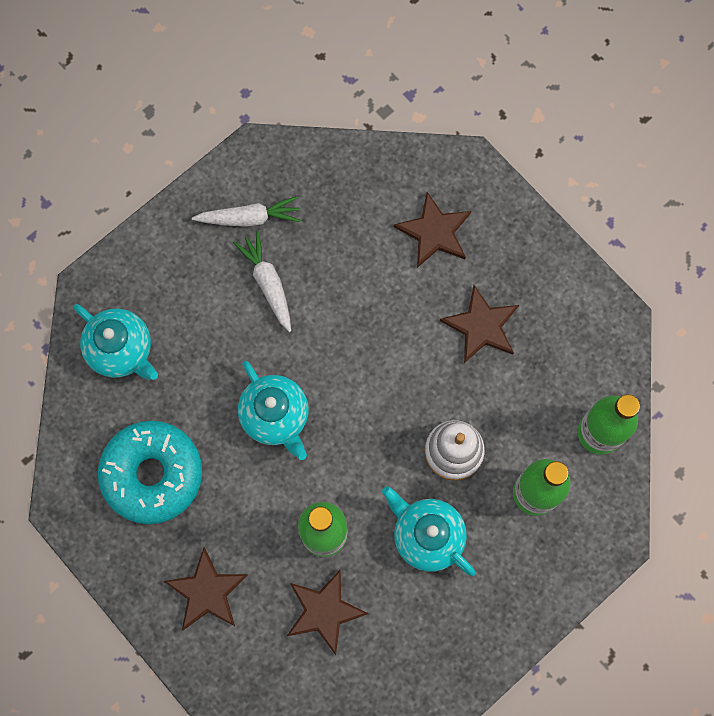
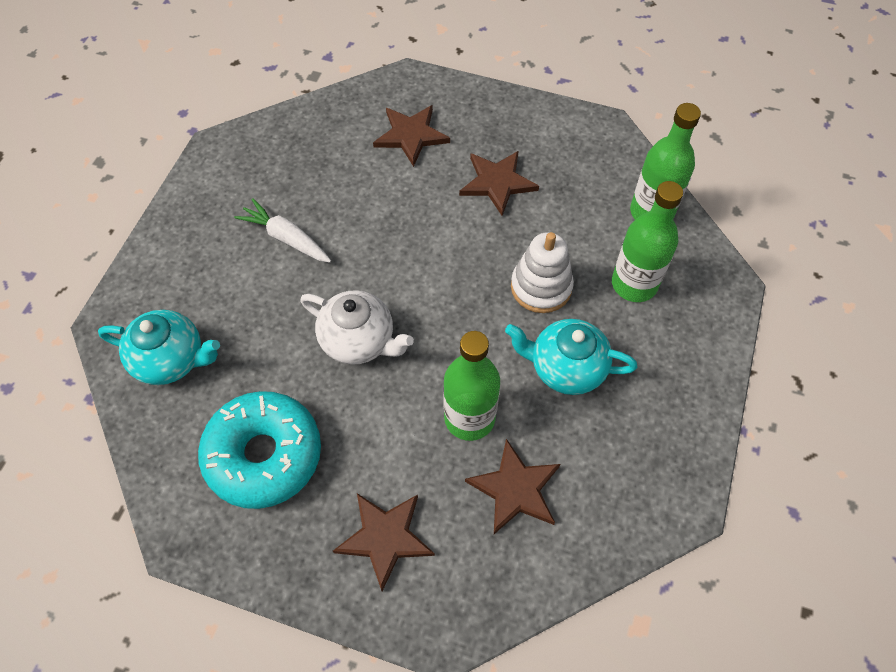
camera: 30 degrees left, 15 degrees down
white carrot [192,196,301,227] -> none
turquoise teapot [238,361,309,460] -> white teapot [300,290,414,365]

